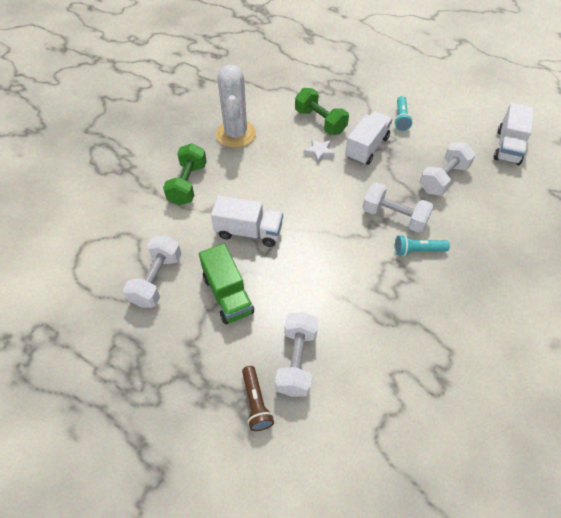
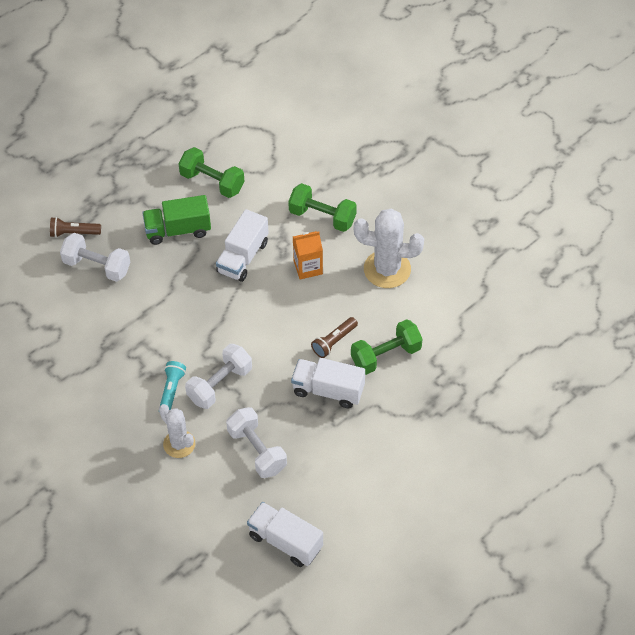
camera: 105 degrees right, 0 degrees up
white dumbbell [123,235,182,308] -> green dumbbell [178,147,244,198]
white star [303,138,335,164] -> brown flashlight [311,317,358,358]
white truck [345,111,392,165] -> white truck turned 150 degrees clockwise [291,358,365,408]
turquoise flashlight [394,96,413,131] -> none
none -> white cactus [159,404,195,458]
none -> orange carton [293,231,323,279]

